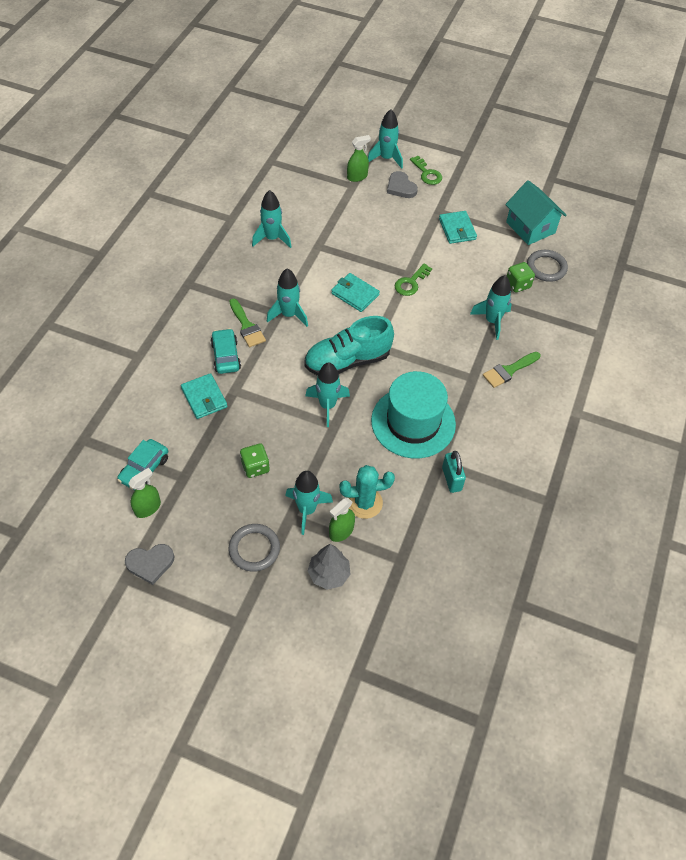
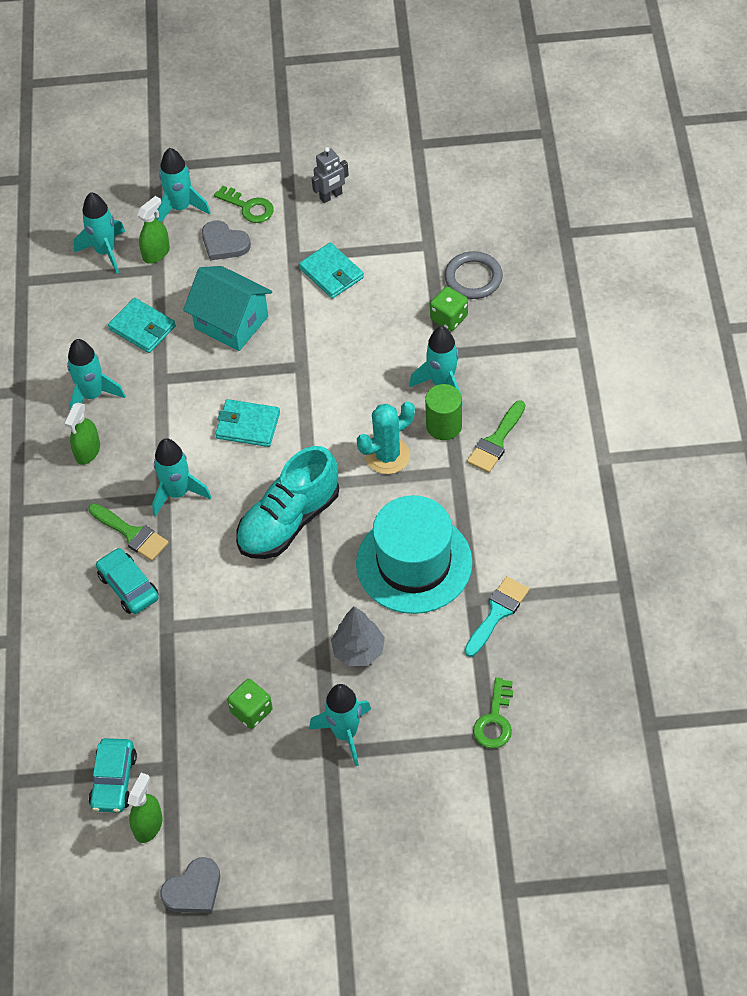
camera: 20 degrees left, 0 degrees up
turquoise wallet [181,373,228,419] -> turquoise wallet moved to [108,298,176,353]
grey ring [229,524,280,572] -> none
turquoise rocket [305,362,350,427] -> turquoise rocket moved to [74,192,125,274]
grey tree [308,544,351,590] -> grey tree moved to [331,606,385,666]
green spray bottle [329,498,355,542] -> green spray bottle moved to [64,403,100,465]
turquoise cactus [339,465,395,519] -> turquoise cactus moved to [357,402,415,474]
green key [395,264,432,296] -> green key moved to [473,677,513,748]
turquoise padlock [442,451,466,493] -> turquoise brush [464,576,529,657]
turquoise house [505,180,567,245] -> turquoise house moved to [183,266,272,351]
none -> grey robot [312,147,349,203]
none -> green cylinder [425,384,462,440]

